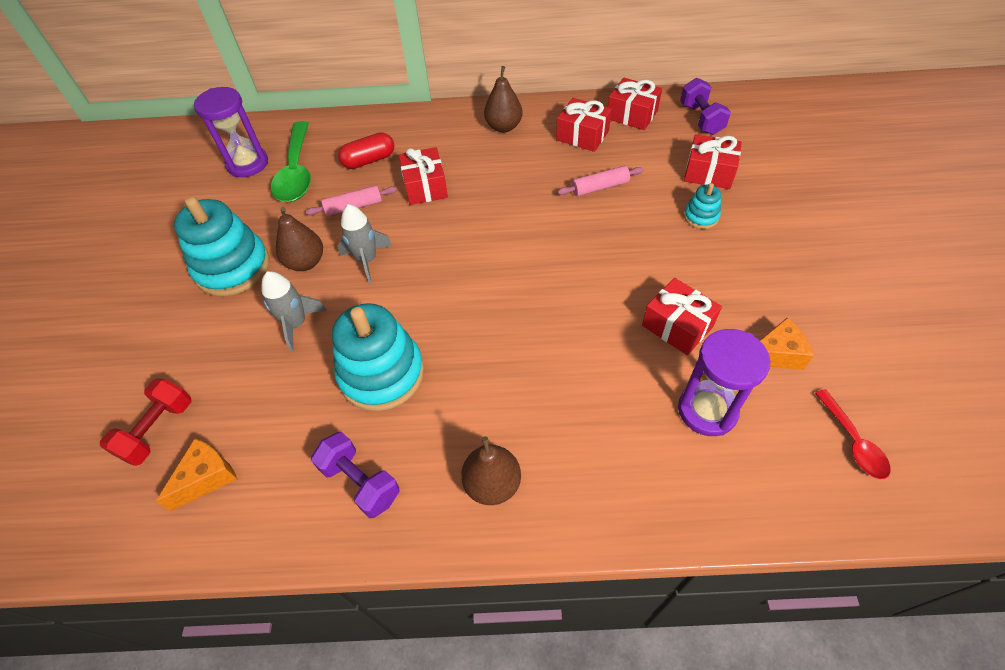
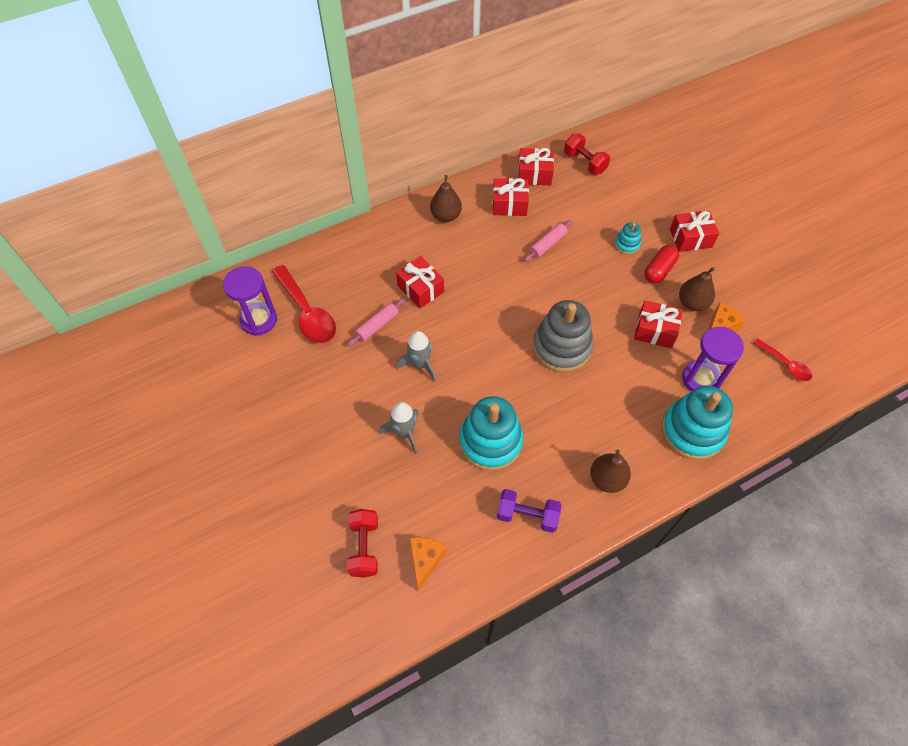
camera: 30 degrees left, 5 degrees up
turquoise stacking toy [174,196,270,296] -> turquoise stacking toy moved to [662,386,733,460]
green spoon [271,121,311,202] -> red spoon [272,265,336,343]
brown pear [276,207,323,271] -> brown pear moved to [679,267,715,311]
red capsule [338,132,394,169] -> red capsule moved to [645,245,679,284]
purple dumbbell [680,78,731,135] -> red dumbbell [564,134,610,175]
red gift [684,134,742,189] -> red gift moved to [670,210,719,252]
none -> grey stacking toy [533,300,593,372]

